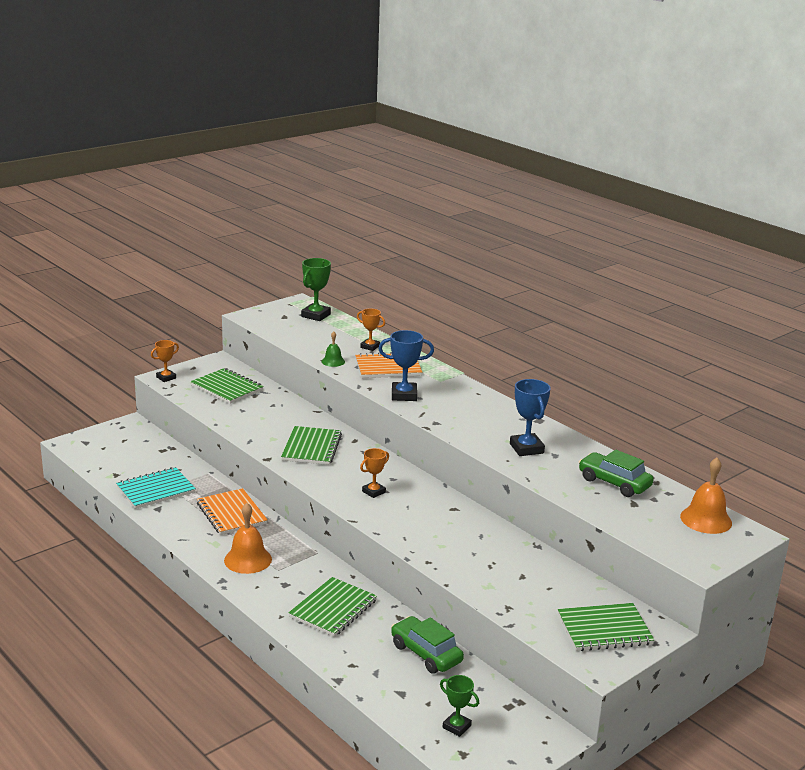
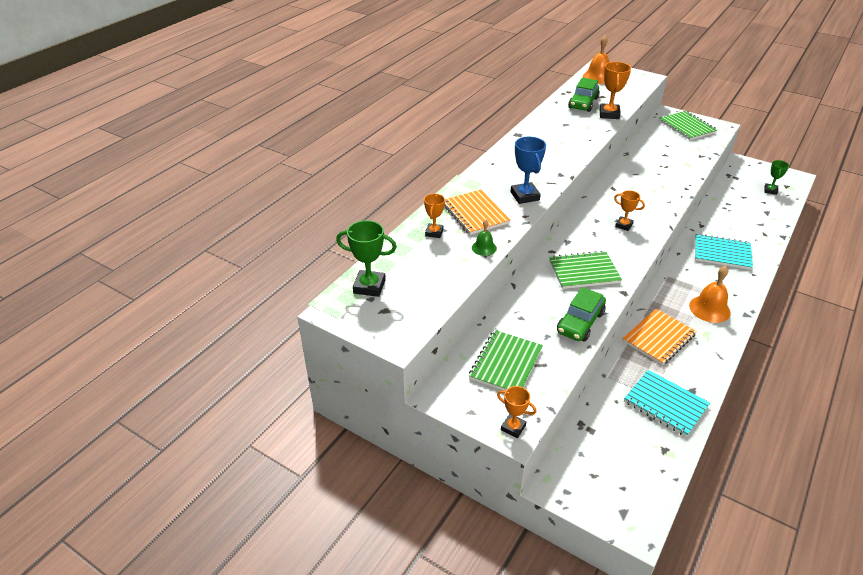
camera: 105 degrees left, 15 degrees up
green notebook [288,577,377,637] -> turquoise notebook [695,234,753,270]
green car [391,616,464,673] -> green car moved to [557,287,606,341]
blue trophy [510,379,551,456] -> none
none -> orange trophy [600,62,631,119]

